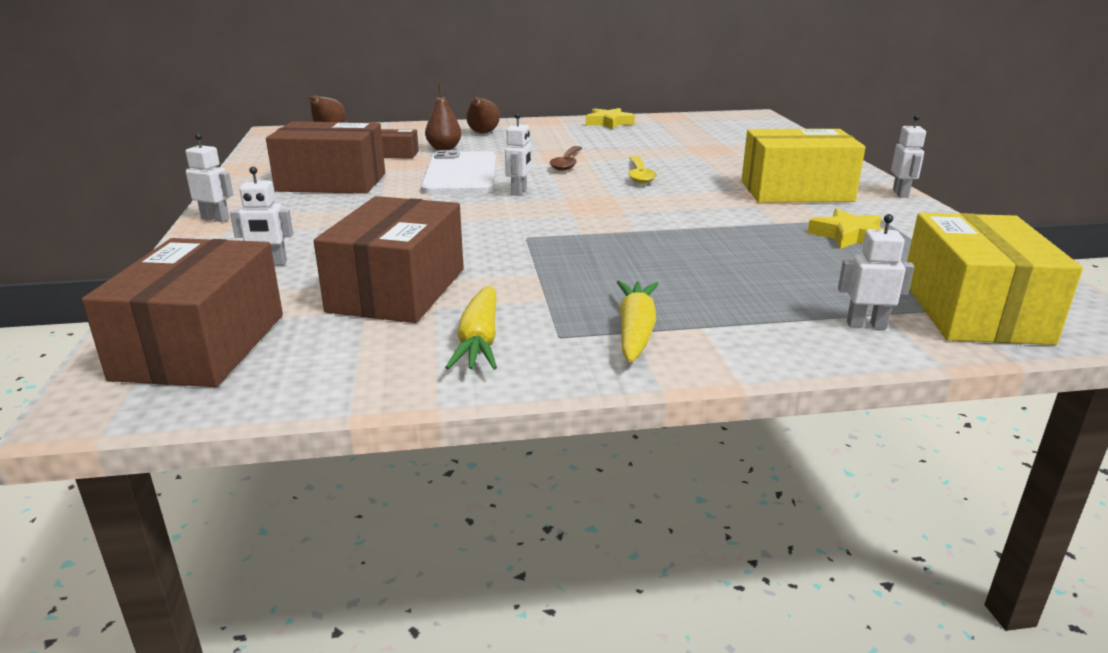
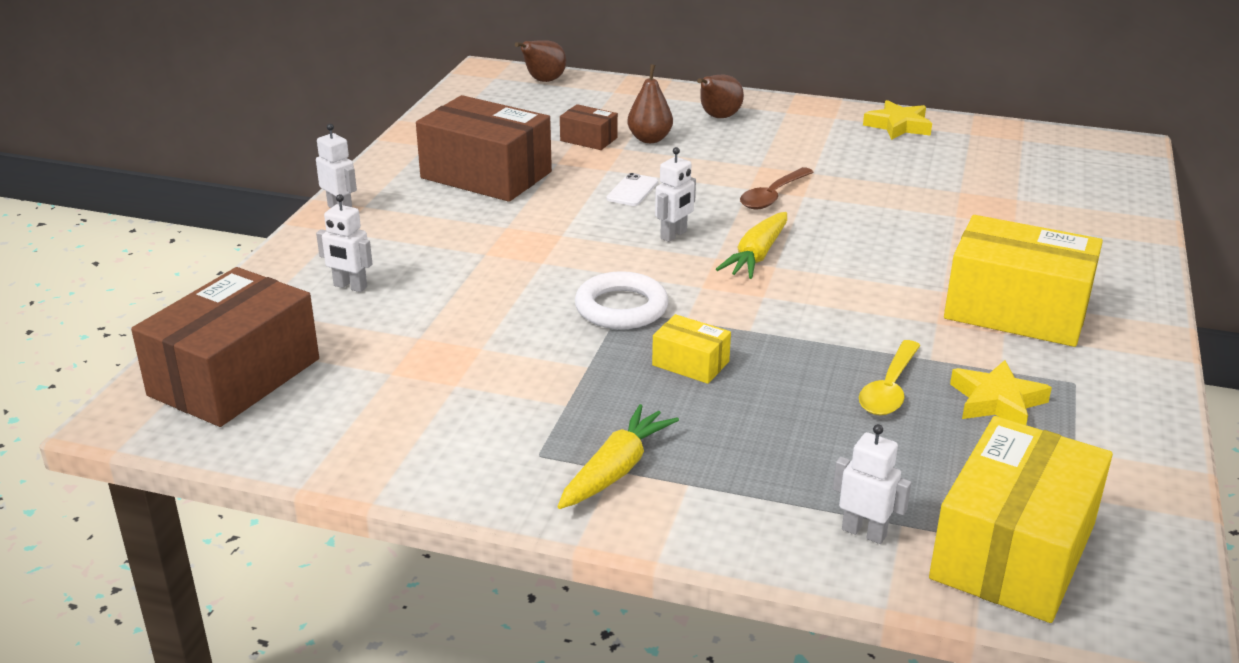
camera: 25 degrees right, 5 degrees up
brown box [314,196,464,323] -> none
white phone [421,150,496,194] -> white phone [606,173,658,206], size x0.41
yellow carrot [445,286,497,370] -> yellow carrot moved to [716,212,787,279]
yellow spoon [629,156,657,183] -> yellow spoon moved to [859,340,920,415]
white robot [891,114,926,198] -> none
none -> white ring [575,271,669,329]
none -> yellow box [652,314,731,384]

